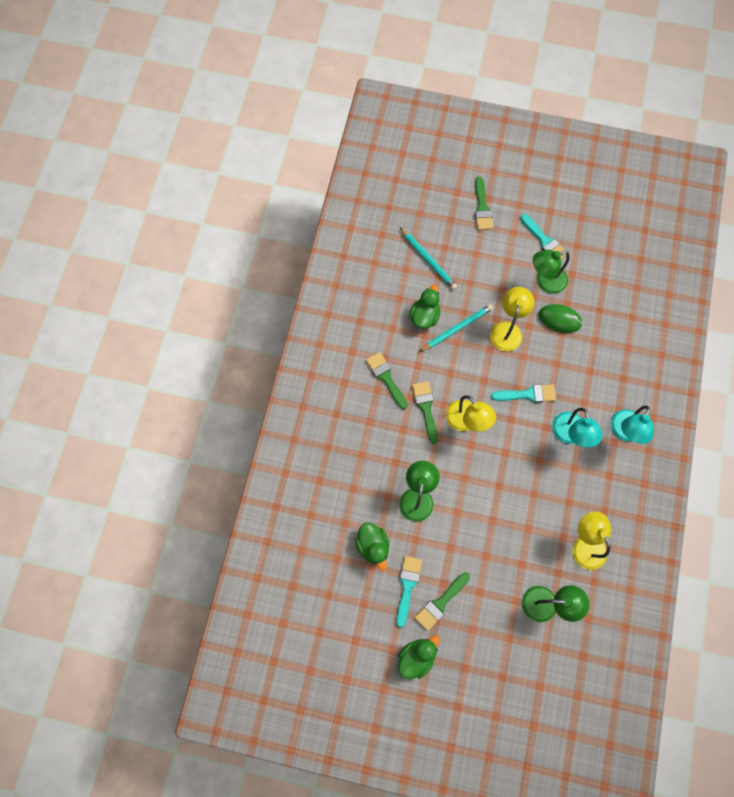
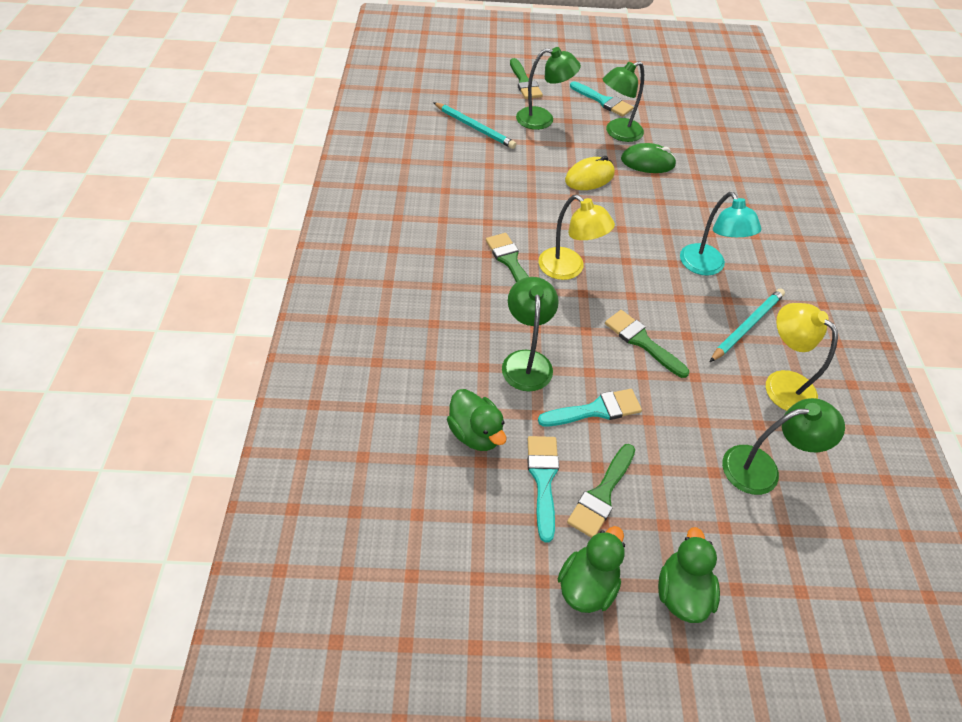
camera: 15 degrees left, 20 degrees down
green brush [366,352,408,409] -> green brush moved to [605,310,689,378]
green duck [409,285,440,329] -> green duck moved to [658,527,720,623]
turquoise pencil [419,304,493,352] -> turquoise pencil moved to [710,288,785,362]
yellow lamp [490,287,534,351] -> yellow mouse [565,156,615,190]
turquoise brush [491,384,556,403] -> turquoise brush moved to [538,389,642,426]
turquoise lamp [610,405,654,444] -> none
none -> green lamp [516,47,581,130]

